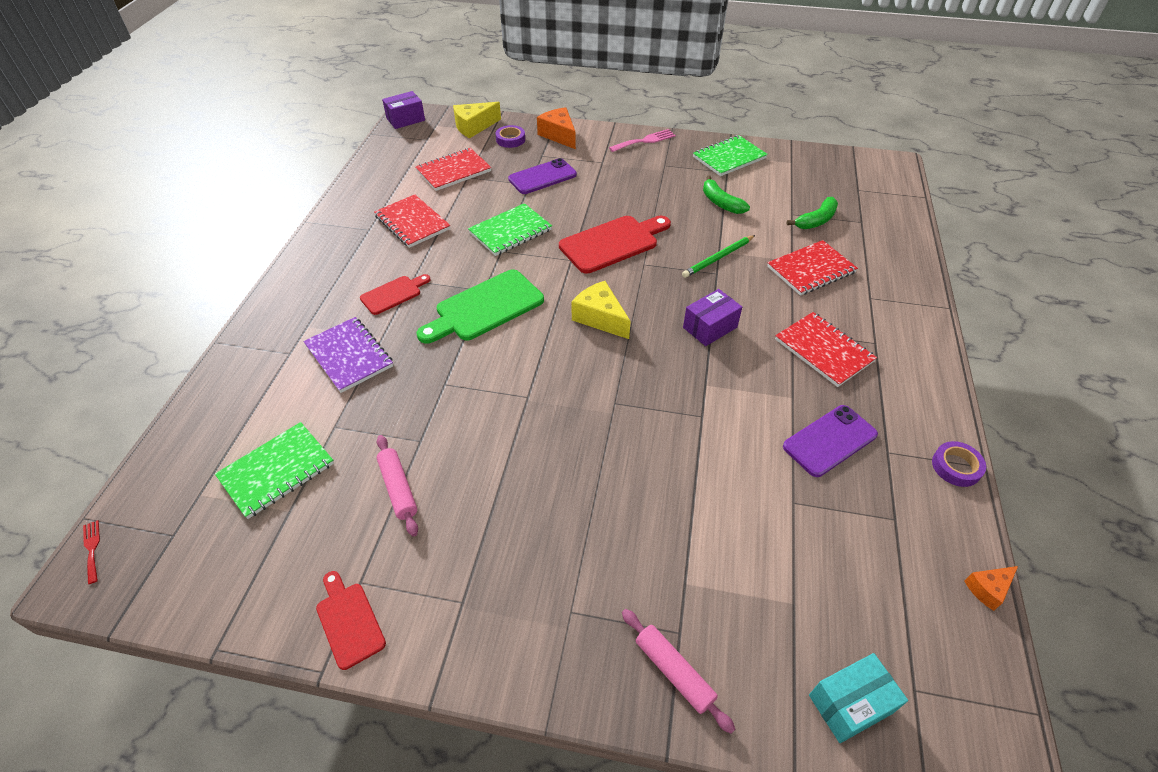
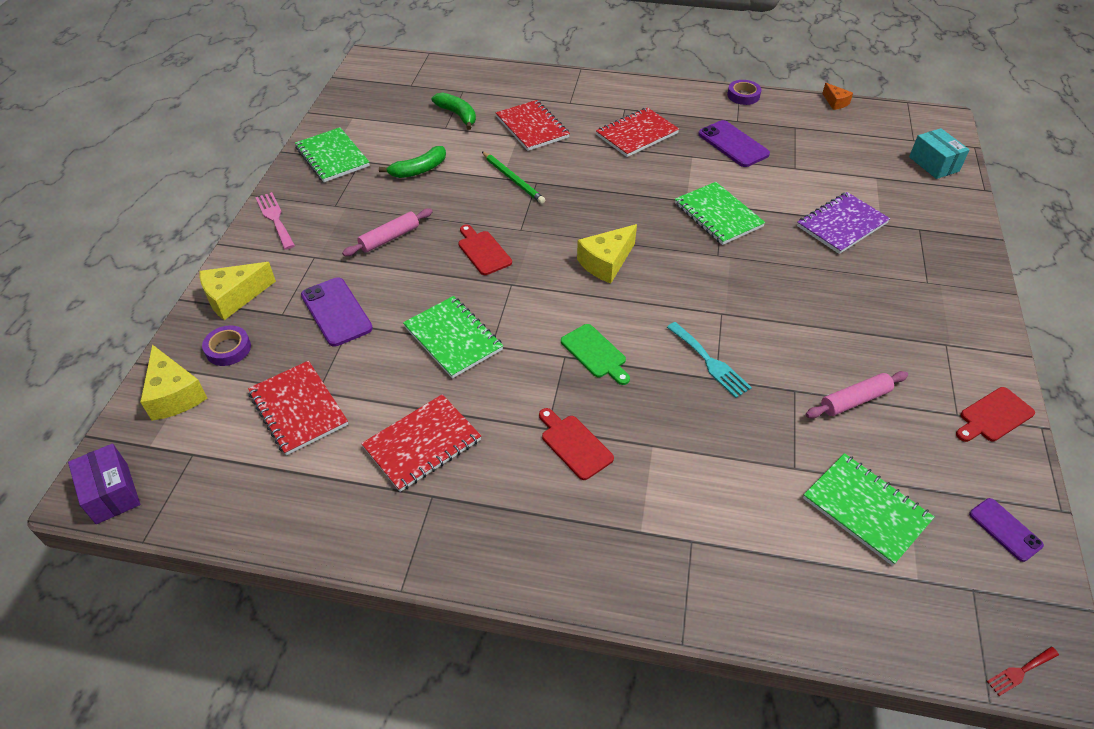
camera: 90 degrees left, 0 degrees up
purple notebook [303,317,393,393] -> purple notebook moved to [797,192,890,254]
green cutting board [417,269,544,344] -> green cutting board [561,324,630,385], size x0.56
orange cheese [537,107,576,149] -> yellow cheese [199,262,276,320]
red cutting board [559,216,671,274] -> red cutting board [458,225,512,275], size x0.56
pink rolling pin [622,609,735,734] -> pink rolling pin moved to [342,208,433,256]
purple box [683,289,742,346] -> none
none -> turquoise fork [667,322,752,398]
none -> green notebook [675,182,765,245]
none -> purple phone [969,498,1044,562]

